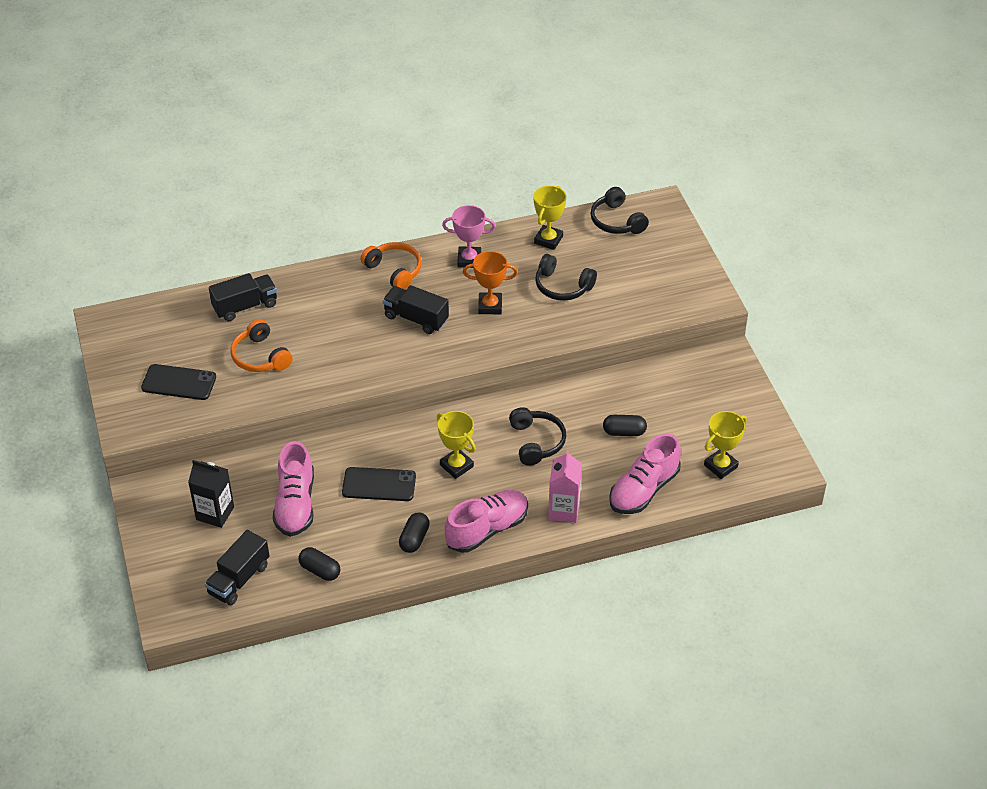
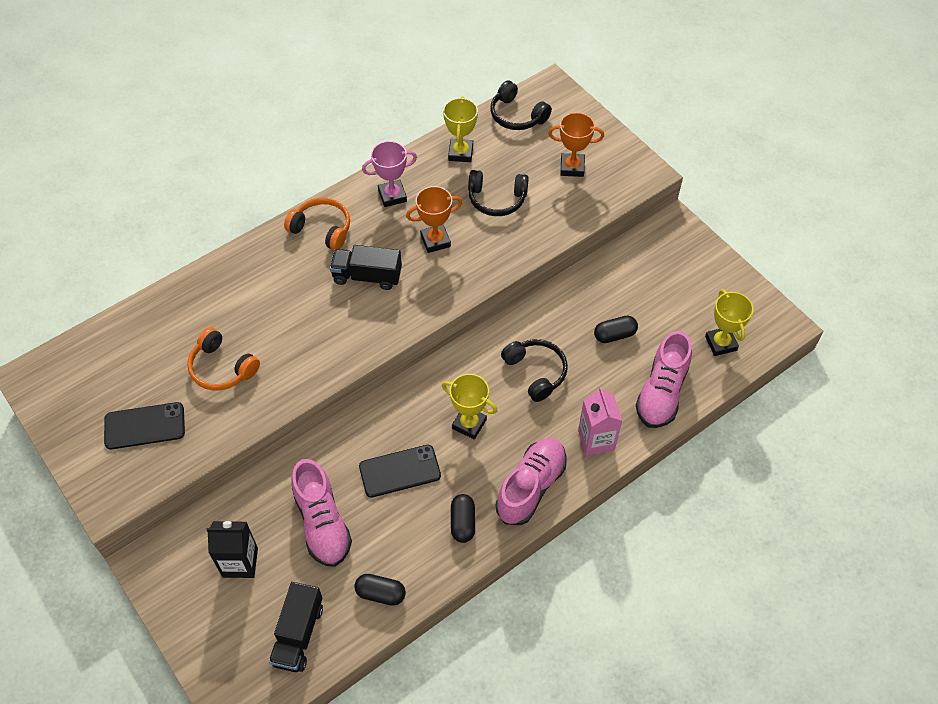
camera: 20 degrees left, 10 degrees up
black truck [209,273,277,321] -> none
yellow trophy [704,411,747,479] -> yellow trophy turned 45 degrees counterclockwise [705,289,753,356]
none -> orange trophy [548,112,604,177]

